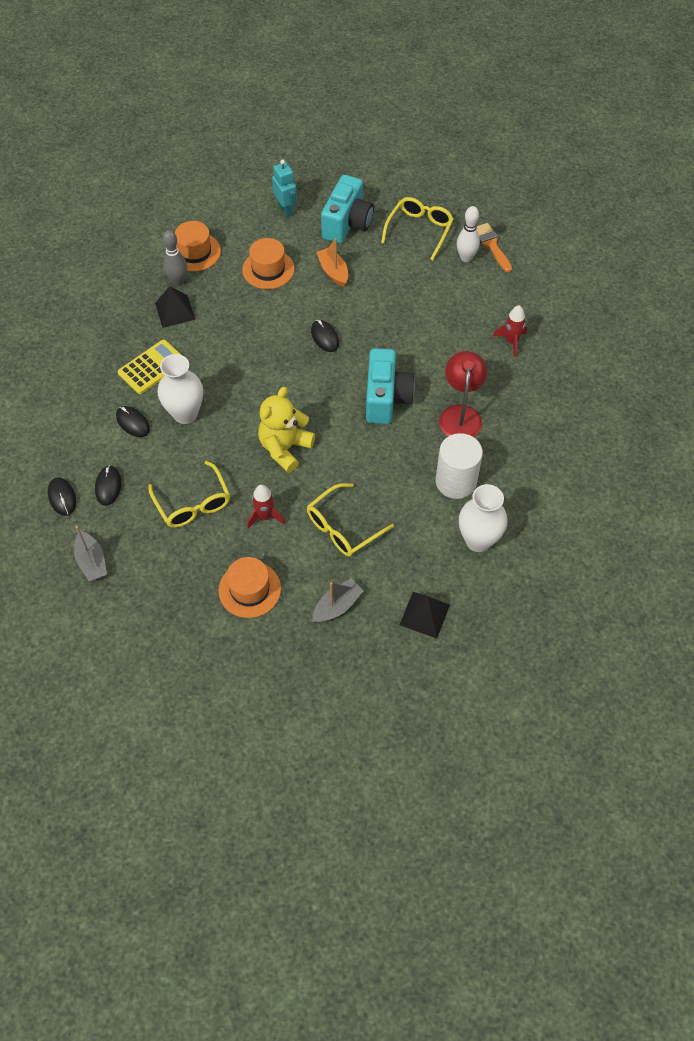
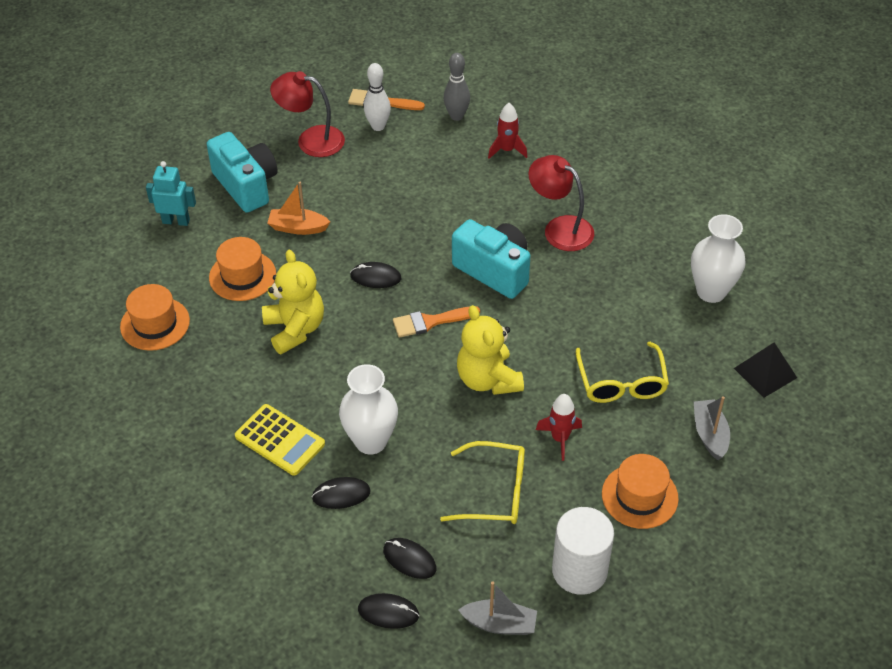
camera: 55 degrees left, 10 degrees down
yellow calculator [118,340,181,394] -> yellow calculator turned 135 degrees clockwise [235,404,325,476]
black pyramid [155,286,195,328] -> none
grey bowling pin [163,230,187,286] -> grey bowling pin moved to [444,53,470,121]
yellow glasses [381,197,454,260] -> red lamp [270,71,345,157]
white cylinder [436,433,483,499] -> white cylinder moved to [552,507,614,595]
none -> yellow teddy bear [262,249,324,354]
none -> orange brush [393,306,480,338]

